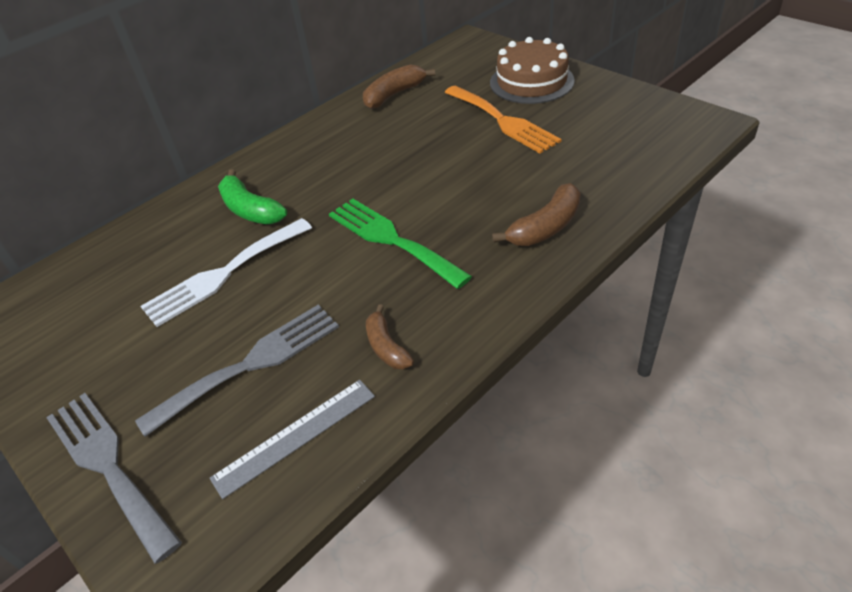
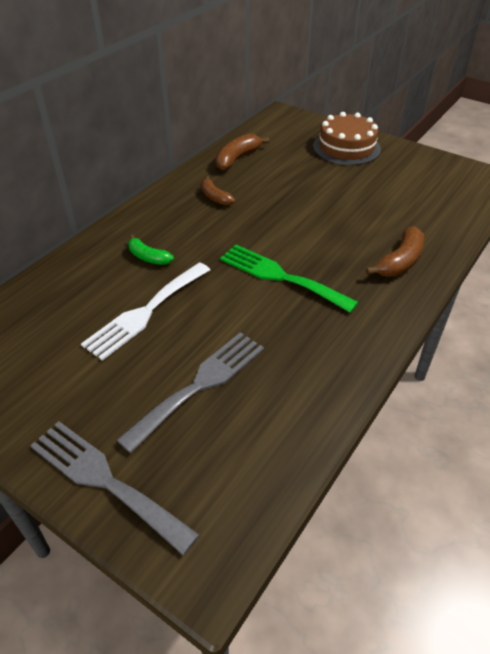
camera: 15 degrees left, 0 degrees up
grey ruler [210,380,375,499] -> none
green banana [218,169,287,224] -> green banana [128,234,174,265], size x0.66
brown banana [366,304,414,369] -> brown banana moved to [201,176,235,206]
orange fork [444,86,562,154] -> none

